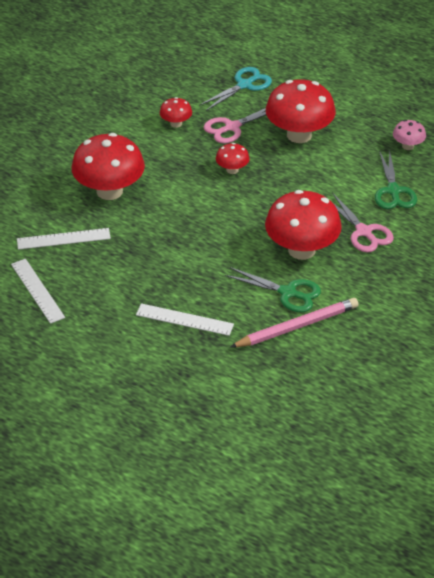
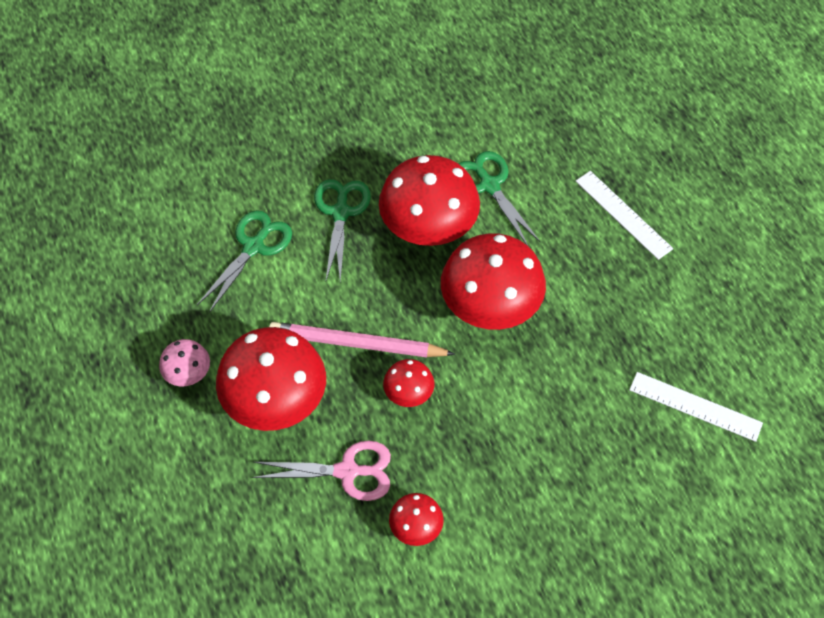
camera: 145 degrees left, 15 degrees up
white ruler [11,259,65,324] -> none
red mushroom [71,133,145,200] -> red mushroom moved to [441,233,546,330]
turquoise scissors [199,67,272,111] -> none
pink pencil [230,298,359,348] -> pink pencil moved to [269,322,455,357]
pink scissors [332,192,394,252] -> green scissors [314,179,371,282]
pink mushroom [393,120,426,150] -> pink mushroom moved to [159,339,210,386]

